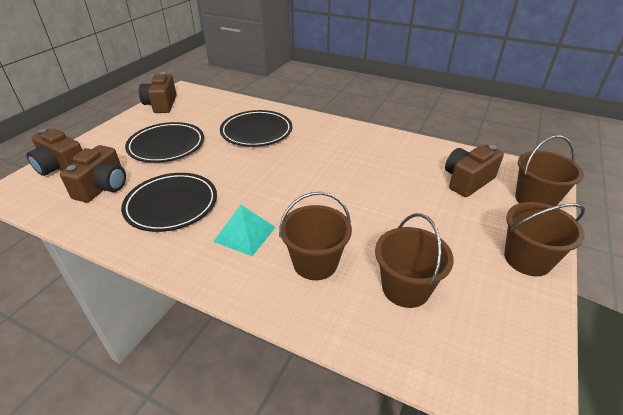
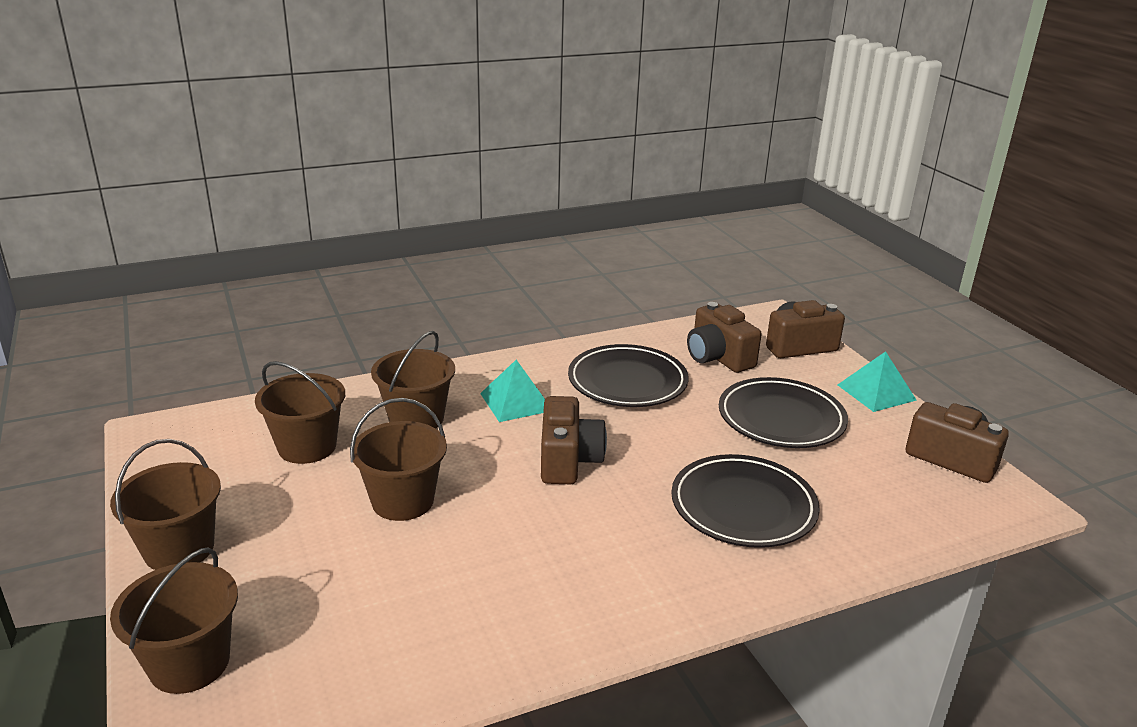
camera: 130 degrees right, 10 degrees down
brown camera [445,145,504,197] -> brown camera moved to [541,396,607,484]
none -> brown bucket [350,398,447,521]
none -> turquoise pyramid [838,351,917,412]

